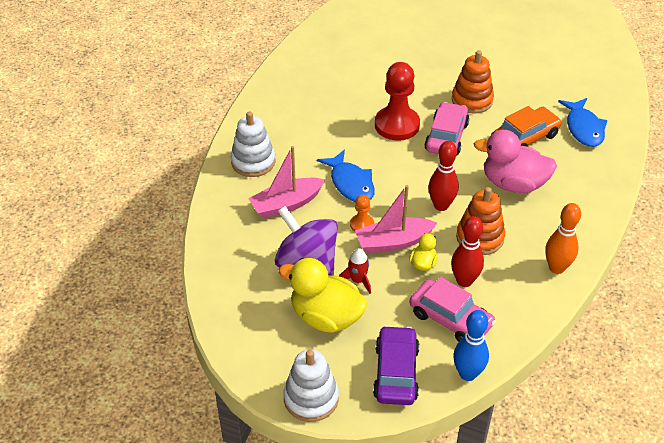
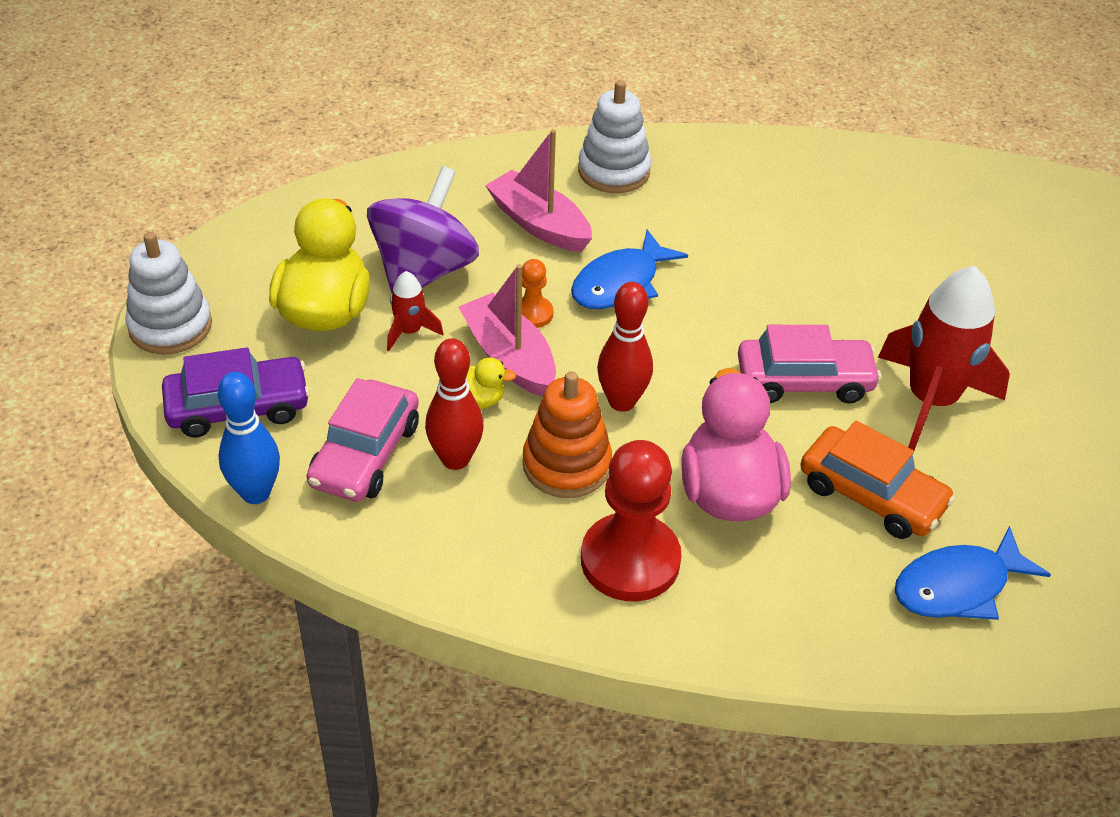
camera: 70 degrees right, 0 degrees up
red pawn [375,62,420,141] -> red pawn moved to [581,440,681,601]
orange stacking toy [452,50,494,113] -> red rocket [878,266,1010,450]
orange bowling pin [545,203,581,274] -> none

